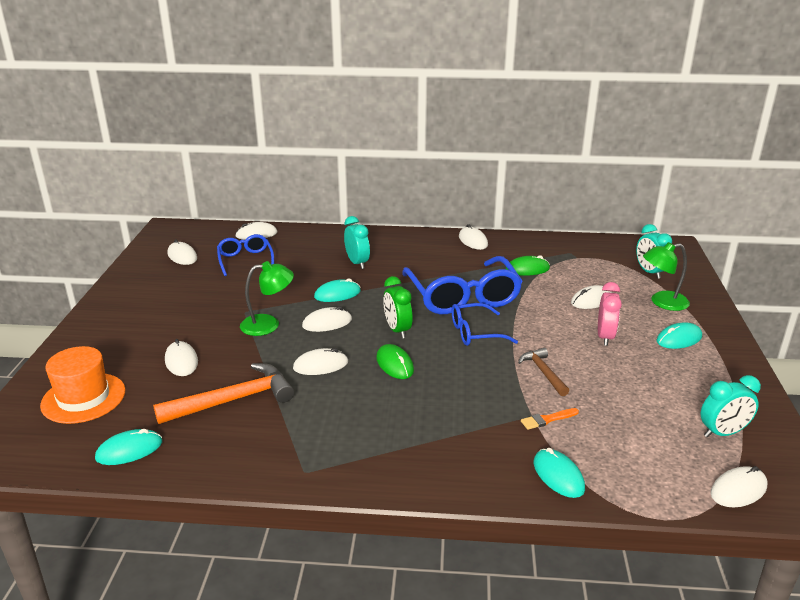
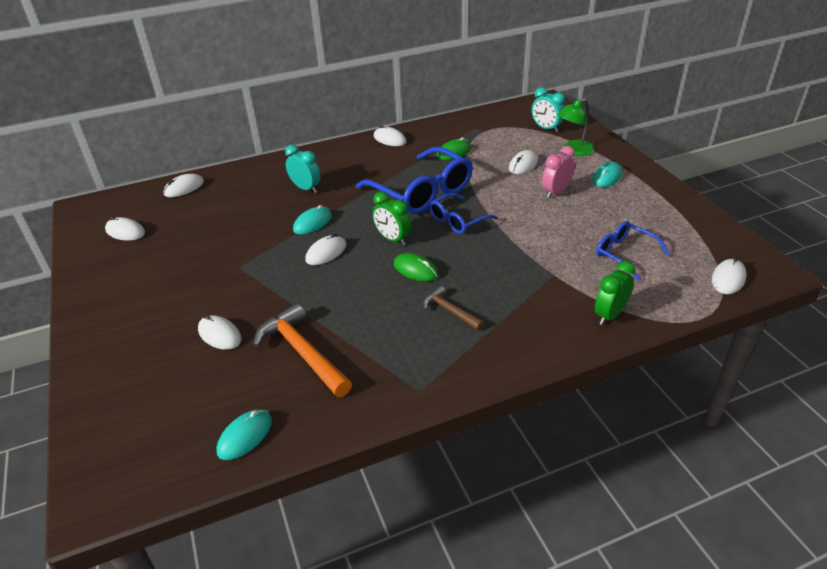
camera: 25 degrees left, 10 degrees up
orange hat [40,346,125,424] -> none
orange hammer [153,363,294,424] -> orange hammer turned 75 degrees counterclockwise [253,303,352,397]
blue glasses [217,234,274,276] -> blue glasses moved to [596,221,670,281]
green lamp [240,261,294,336] -> none
white mouse [293,348,348,375] -> none
brown hammer [518,348,569,396] -> brown hammer moved to [423,286,484,330]
orange brush [521,408,579,430] -> none
turquoise mouse [533,448,585,498] -> green clock [595,261,635,325]
pink clock [598,282,622,346] -> pink clock turned 120 degrees counterclockwise [542,146,575,198]
turquoise clock [700,375,761,438] -> none

